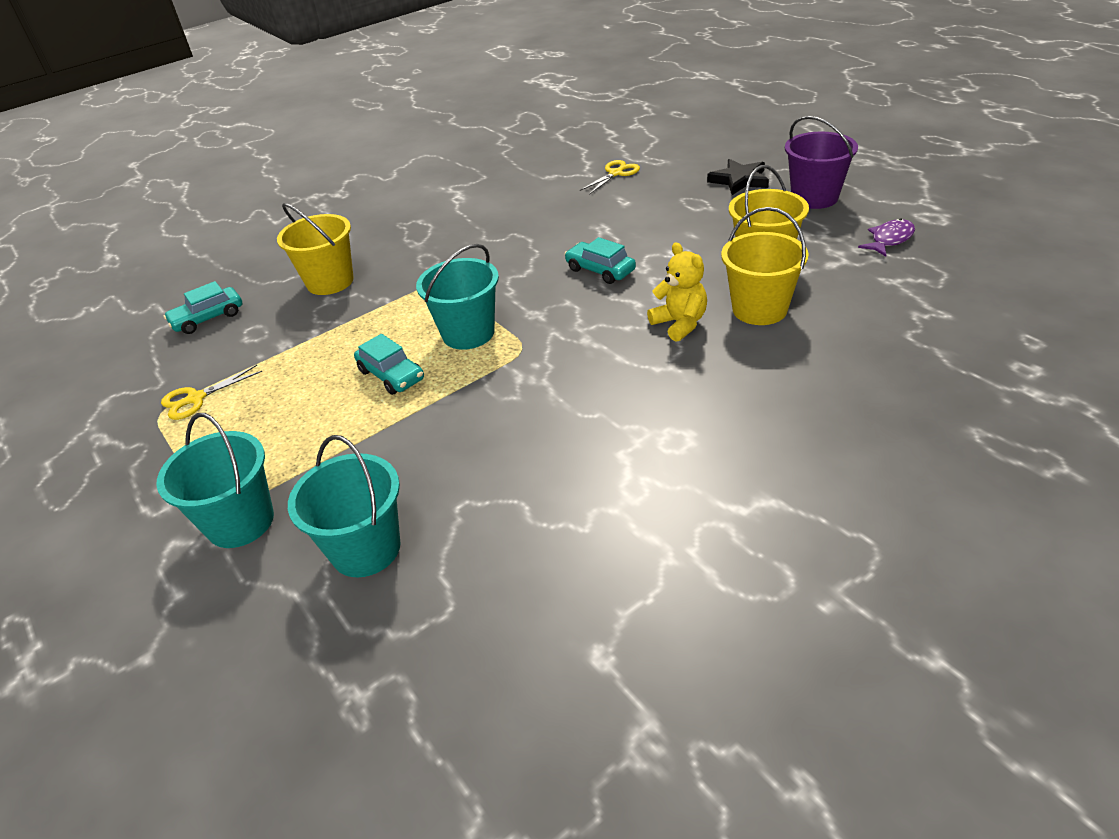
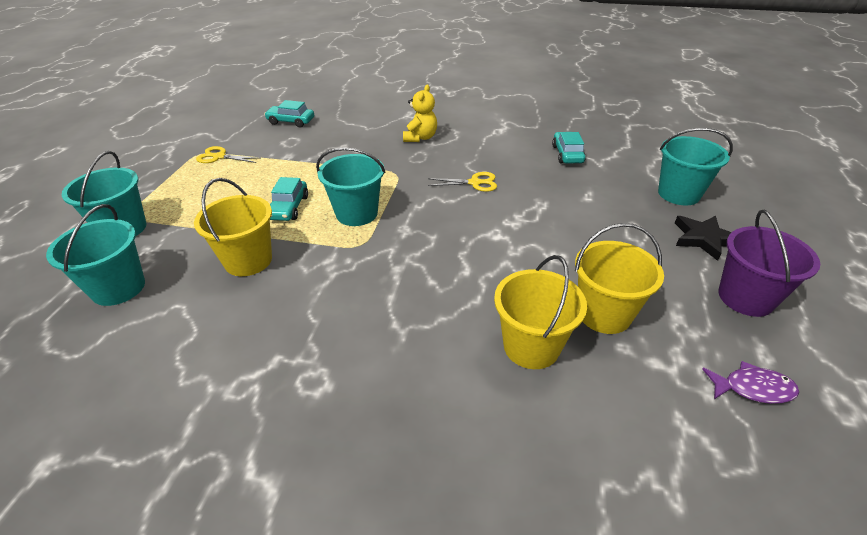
camera: 45 degrees right, 0 degrees up
yellow bucket [277,203,354,295] -> yellow bucket moved to [194,178,272,276]
turquoise car [565,237,636,284] -> turquoise car moved to [552,132,586,163]
yellow scissors [580,160,640,195] -> yellow scissors moved to [428,172,497,192]
yellow teddy bear [647,243,707,342] -> yellow teddy bear moved to [403,85,437,142]
none -> turquoise bucket [658,128,733,205]

